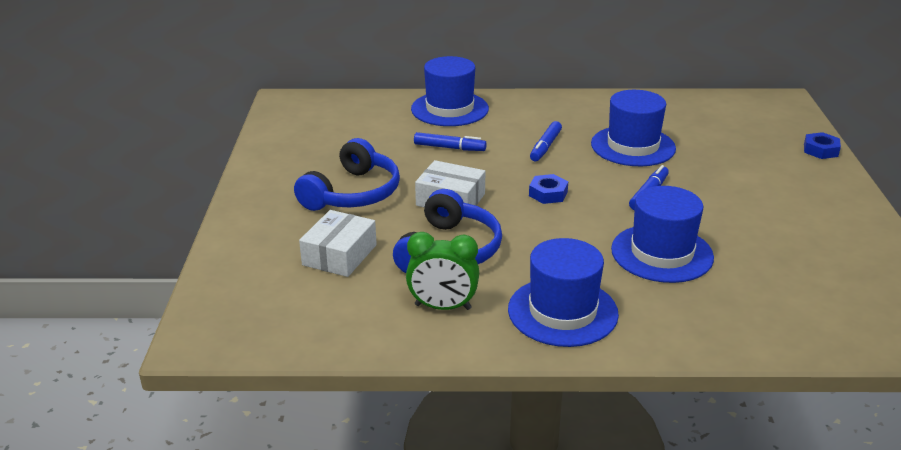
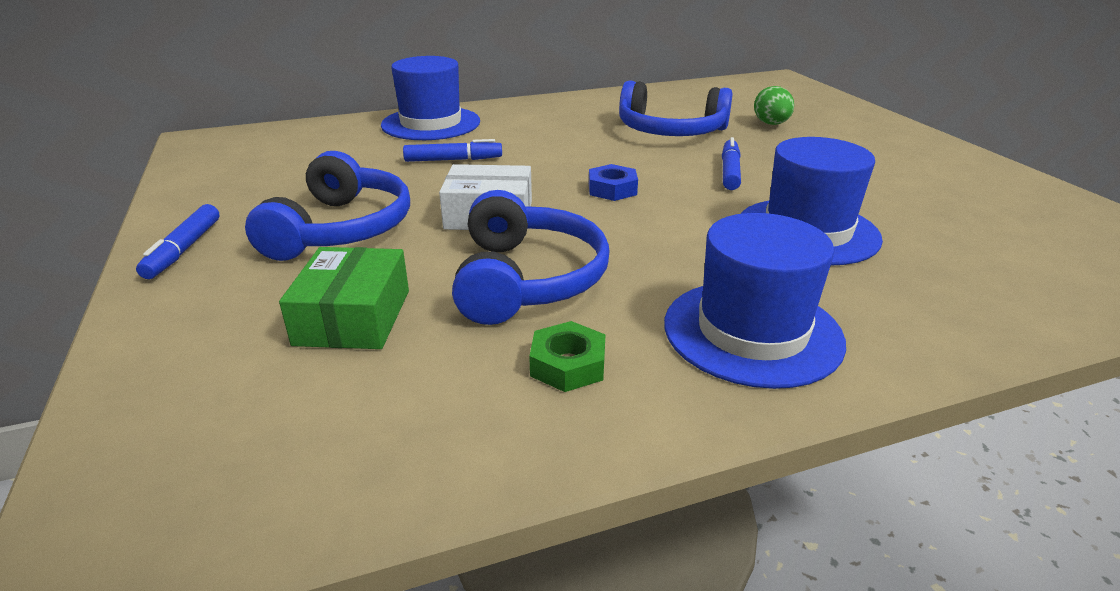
camera: 20 degrees left, 0 degrees up
white box [299,210,377,277] -> green box [279,247,409,349]
green clock [406,232,479,310] -> green nut [529,321,606,392]
blue marker [530,121,562,161] -> blue marker moved to [136,204,219,279]
blue hat [591,90,676,166] -> blue headphones [619,80,733,136]
blue nut [804,132,841,159] -> none
none -> green egg [754,86,794,125]

